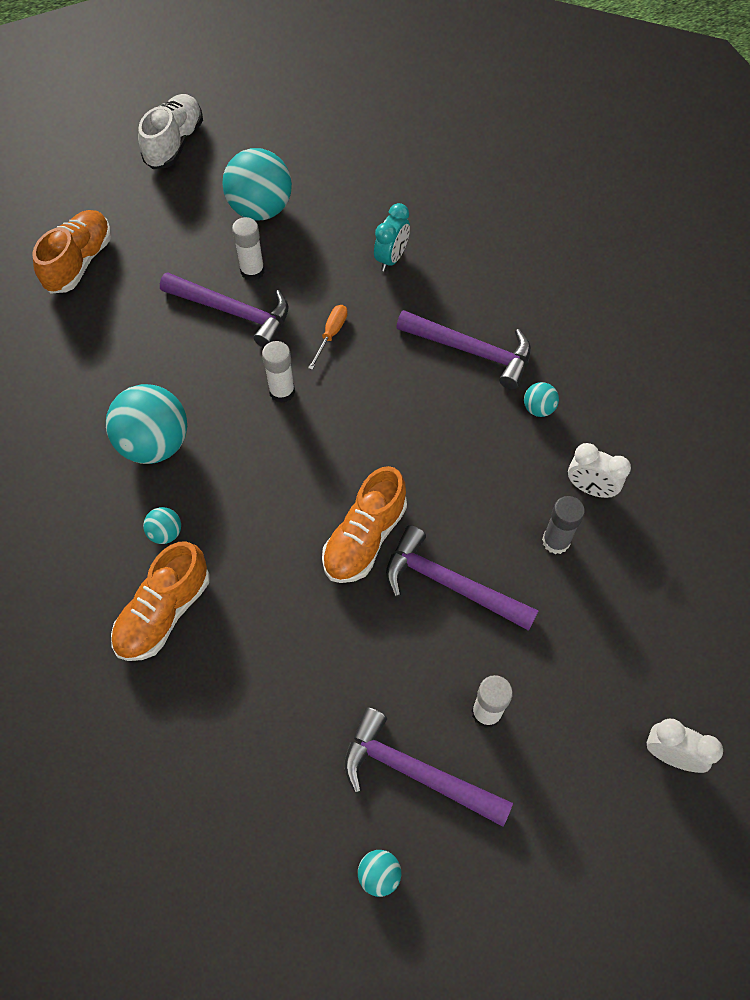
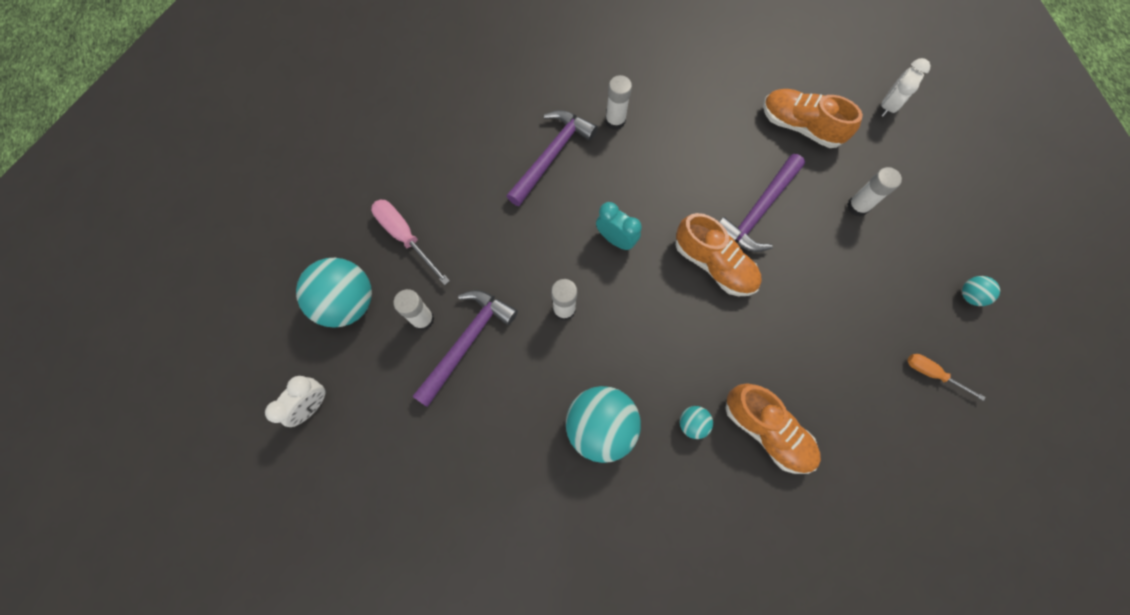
camera: 80 degrees left, 10 degrees up
orange shoe [32,210,111,294] -> orange shoe moved to [763,89,863,148]
white shoe [138,94,203,169] -> none
orange screwdriver [308,305,347,370] -> orange screwdriver moved to [908,354,985,401]
purple hammer [344,707,513,827] -> none
turquoise clock [374,203,410,271] -> turquoise clock moved to [596,202,642,250]
turquoise ball [524,382,559,417] -> white glue stick [605,75,632,130]
grey glue stick [542,496,585,554] -> none
white clock [568,443,631,498] -> white clock moved to [265,376,326,427]
none -> pink screwdriver [371,200,450,285]

